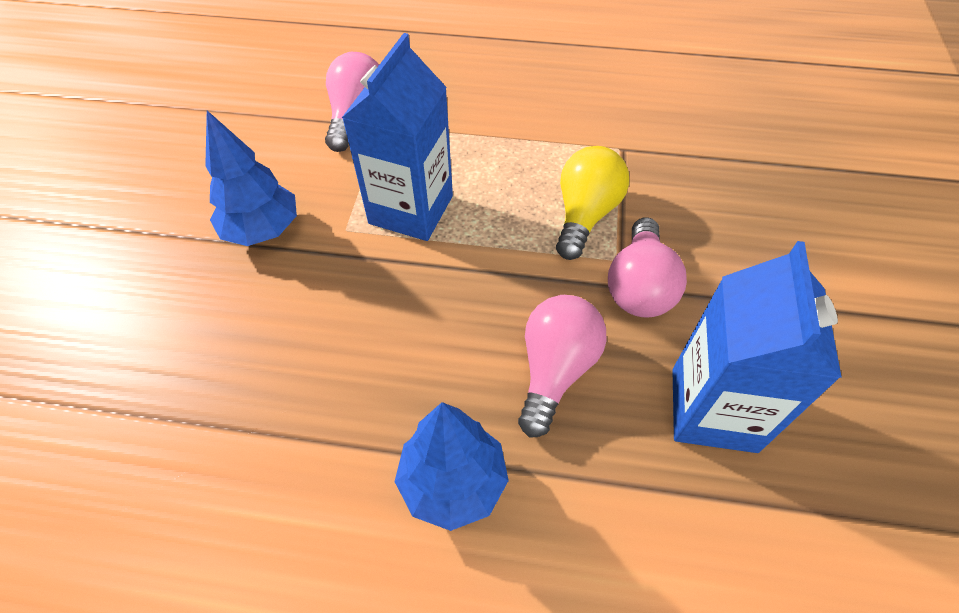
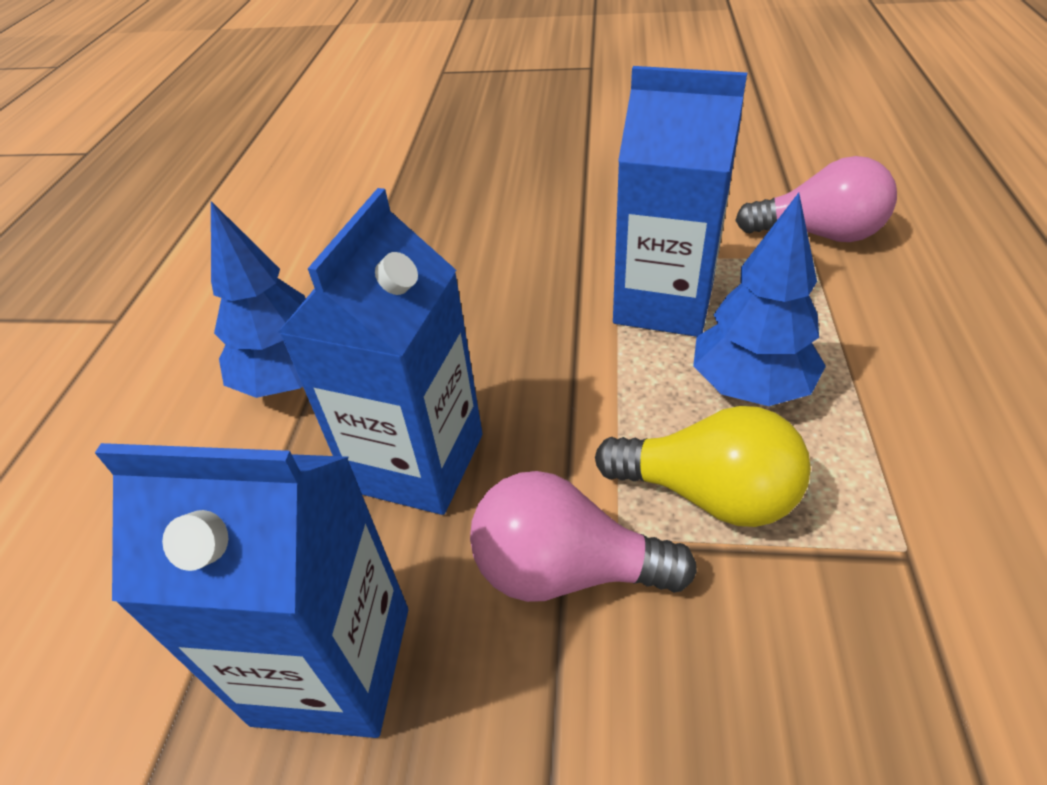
camera: 90 degrees right, 10 degrees down
blue tree [205,111,297,246] -> blue tree moved to [693,193,826,406]
pink light bulb [518,295,607,437] -> blue carton [278,188,483,515]

